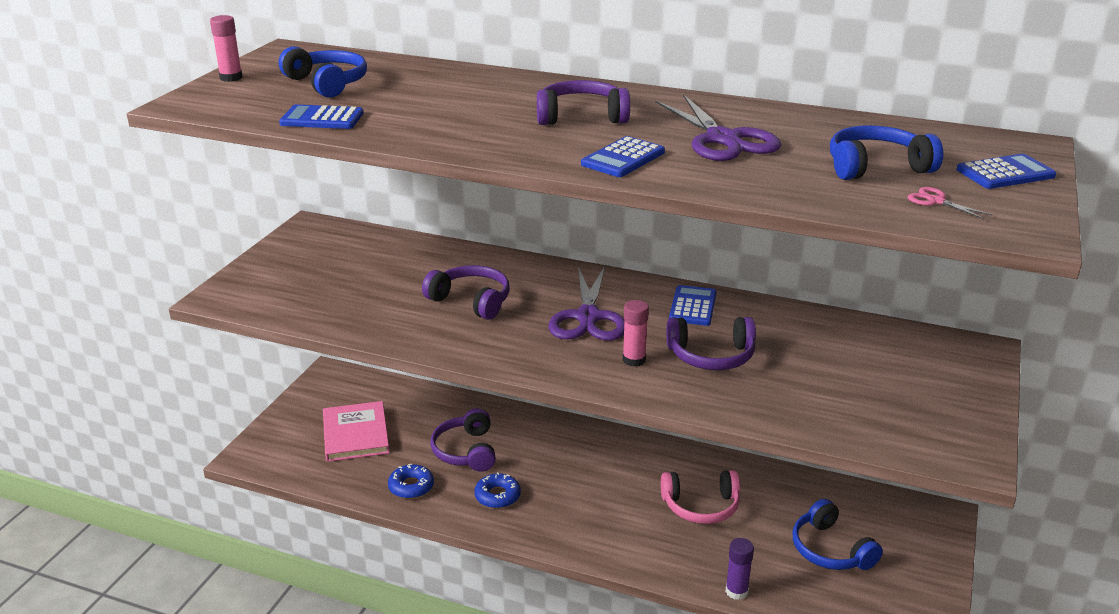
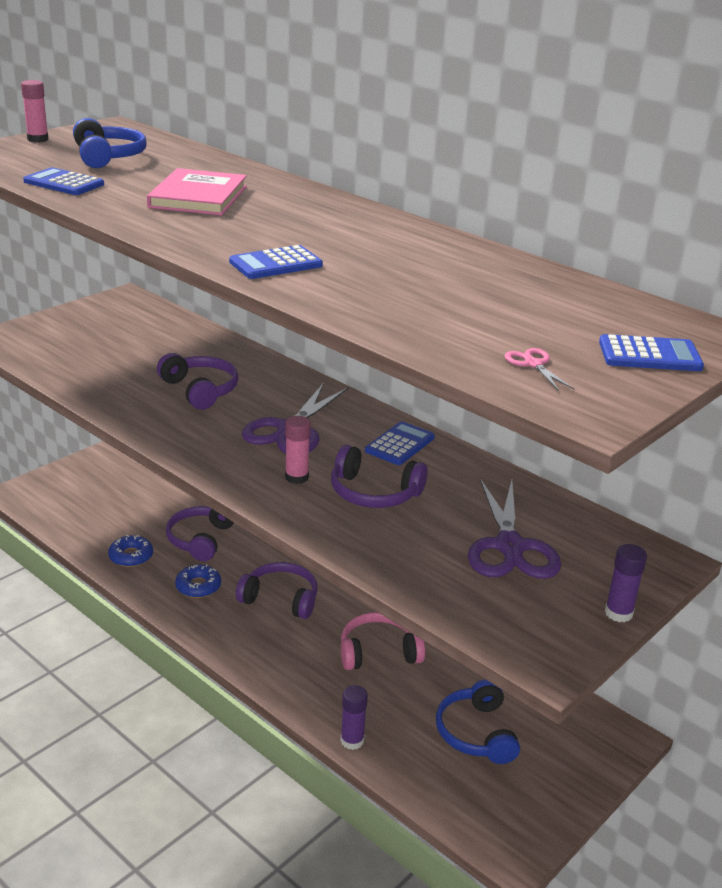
camera: 20 degrees right, 0 degrees up
pink book [323,401,390,462] -> pink book moved to [147,168,247,215]
purple headphones [537,80,630,125] -> purple headphones moved to [236,562,318,619]
purple scissors [655,94,781,161] -> purple scissors moved to [468,479,561,579]
pink headphones [661,470,740,524] -> pink headphones turned 150 degrees clockwise [341,612,425,670]
blue headphones [830,125,943,180] -> none
none -> purple glue stick [605,544,647,622]

